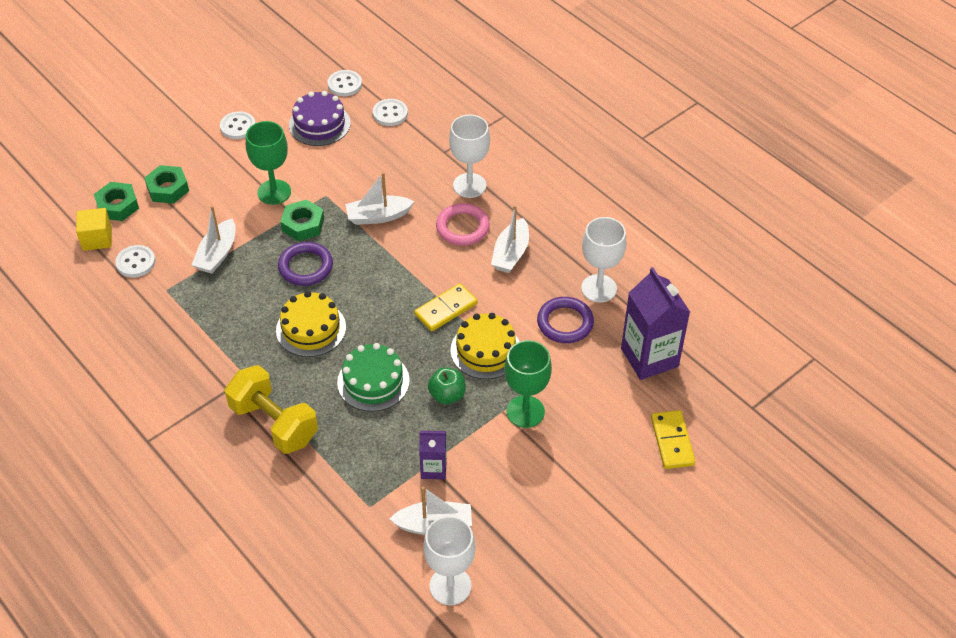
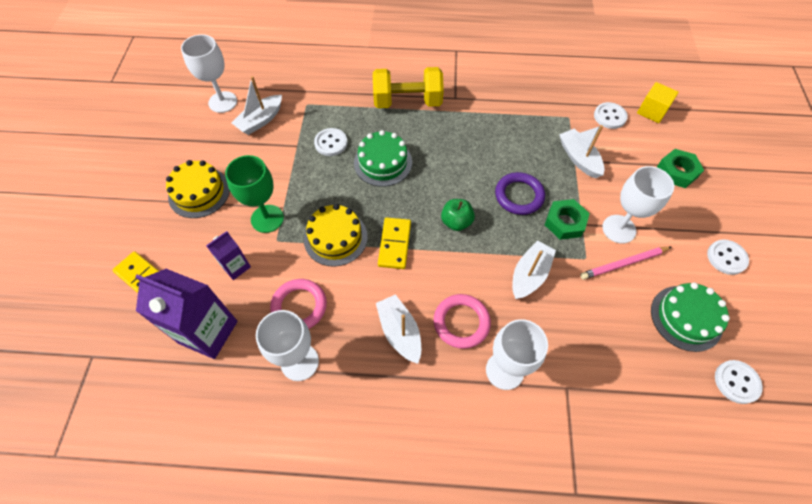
camera: 135 degrees right, 10 degrees up
green nut [94,182,139,221] -> none
green goblet [246,121,291,205] -> white goblet [602,166,674,244]
yellow cake [276,291,346,357] -> yellow cake moved to [166,160,230,218]
purple cake [289,91,351,146] -> green cake [651,282,730,352]
white button [373,99,408,126] -> white button moved to [314,128,347,156]
purple carton [419,431,447,479] -> purple carton moved to [206,231,251,280]
green apple [428,367,466,404] -> green apple moved to [441,199,475,231]
purple ring [537,297,594,343] -> pink ring [270,279,327,329]
none -> pink pencil [580,247,671,280]

